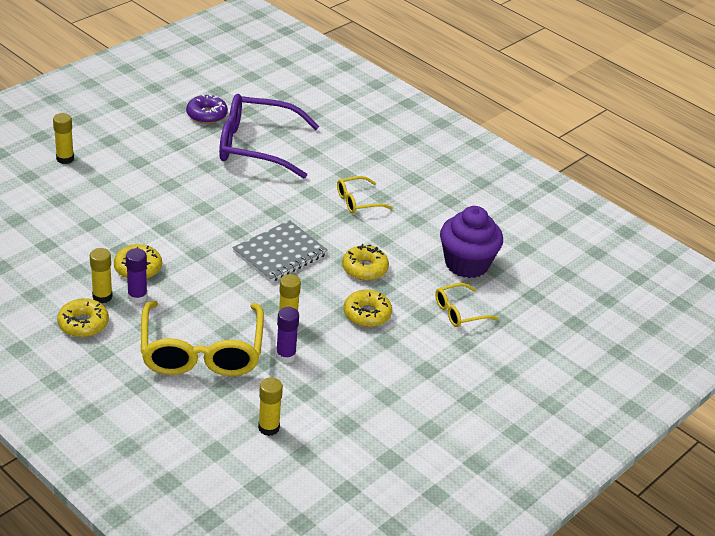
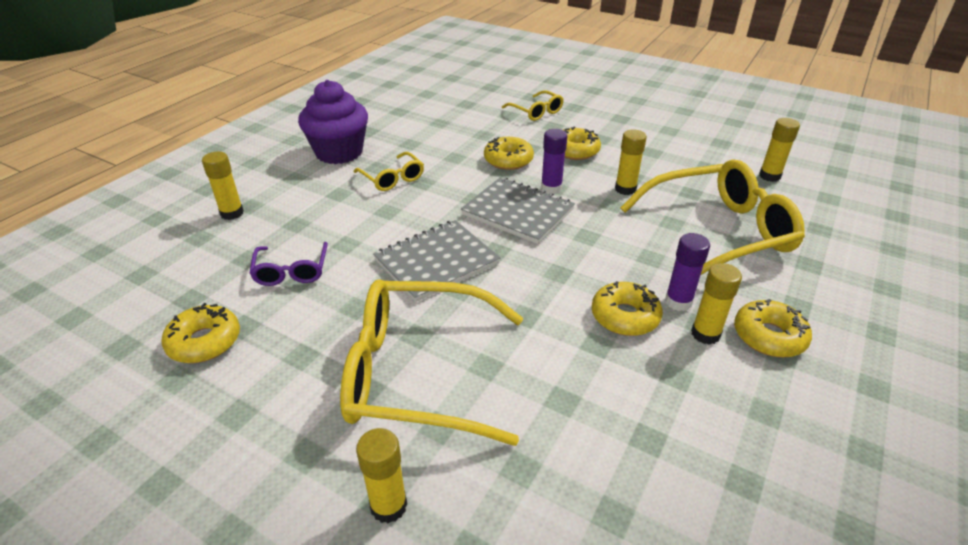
camera: 100 degrees left, 0 degrees up
purple donut [186,94,228,124] -> yellow donut [161,303,240,363]
purple glasses [219,94,319,178] -> purple glasses [250,242,328,286], size x0.48
purple glue stick [276,307,299,363] -> purple glue stick moved to [541,129,568,194]
purple cupcake [440,206,503,278] -> purple cupcake moved to [298,80,368,164]
none -> yellow glue stick [202,152,244,220]
none -> yellow glasses [340,280,523,446]
none -> grey notebook [373,220,500,302]

